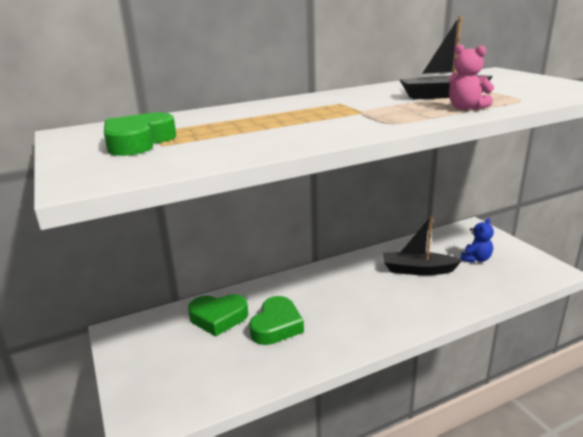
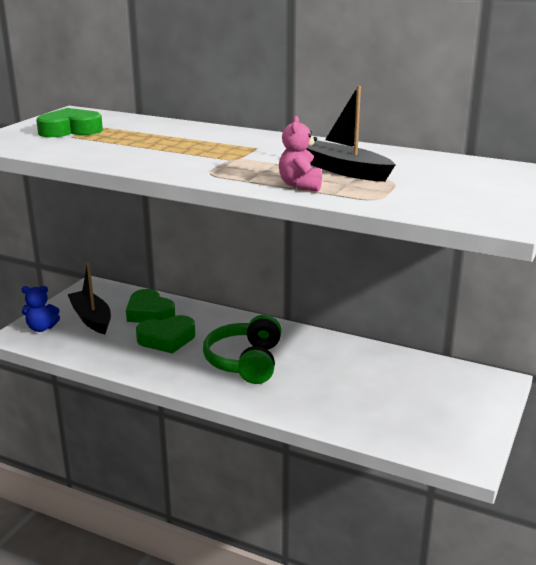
camera: 50 degrees right, 0 degrees up
black boat [383,216,462,275] -> black boat moved to [68,262,111,334]
blue teddy bear [461,218,494,263] -> blue teddy bear moved to [21,286,60,332]
none -> green headphones [203,314,281,384]

